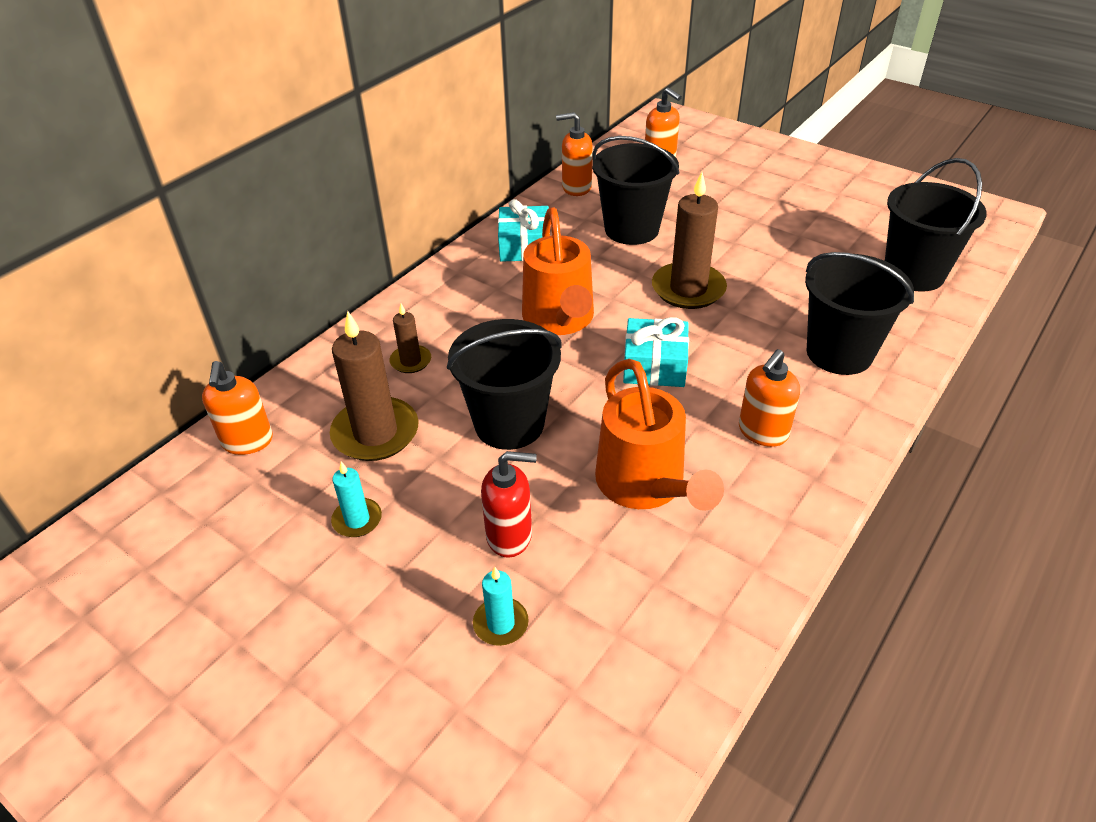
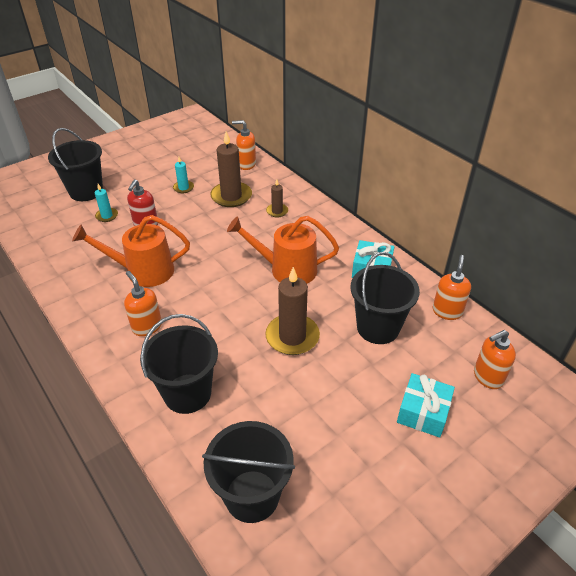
camera: 105 degrees right, 0 degrees up
black bucket [447,319,562,450] -> black bucket moved to [48,128,103,201]
turquoise gift [623,317,689,387] -> turquoise gift moved to [397,373,455,438]

